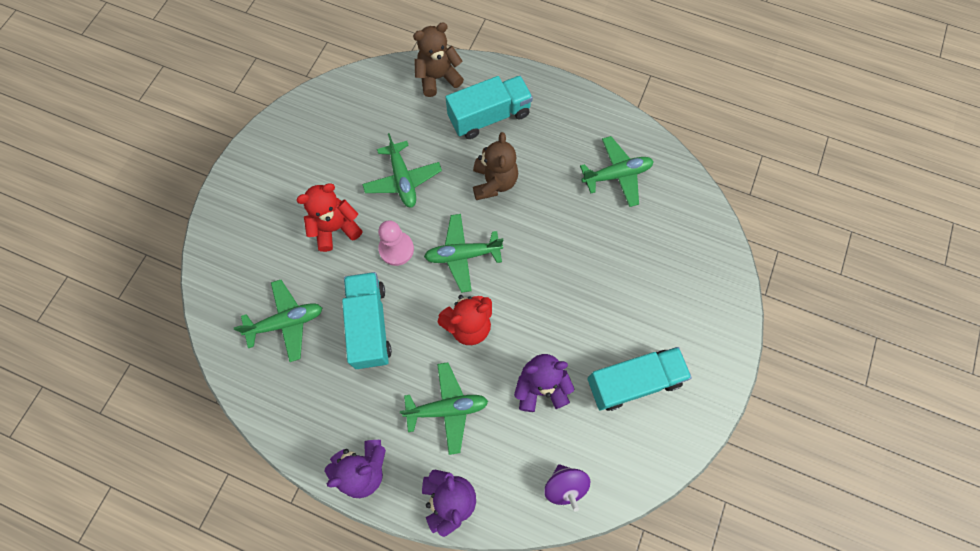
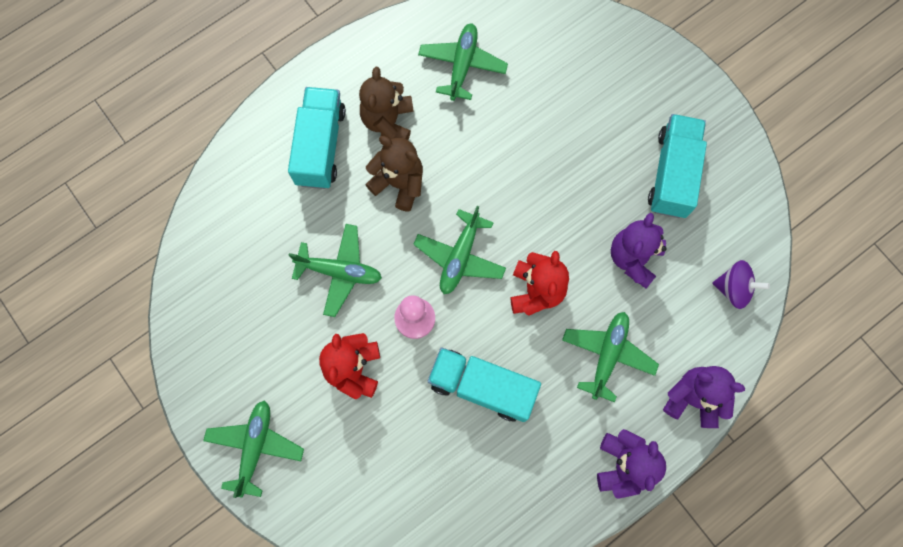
camera: 60 degrees left, 5 degrees up
green plane [234,280,322,362] -> green plane moved to [203,400,304,498]
brown teddy bear [413,22,464,97] -> brown teddy bear moved to [359,67,414,140]

